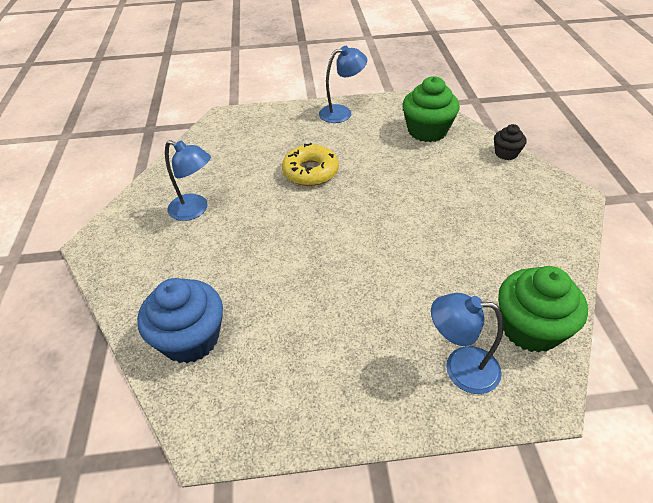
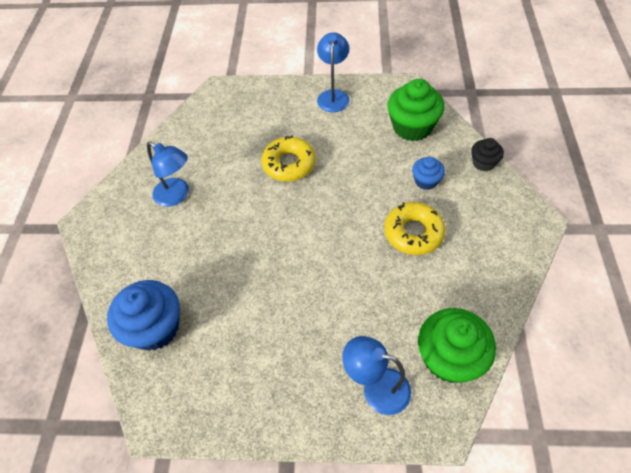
camera: 10 degrees right, 10 degrees up
blue lamp [319,46,367,123] -> blue lamp turned 75 degrees counterclockwise [317,32,350,112]
none -> yellow donut [384,202,446,255]
none -> blue cupcake [412,157,445,190]

